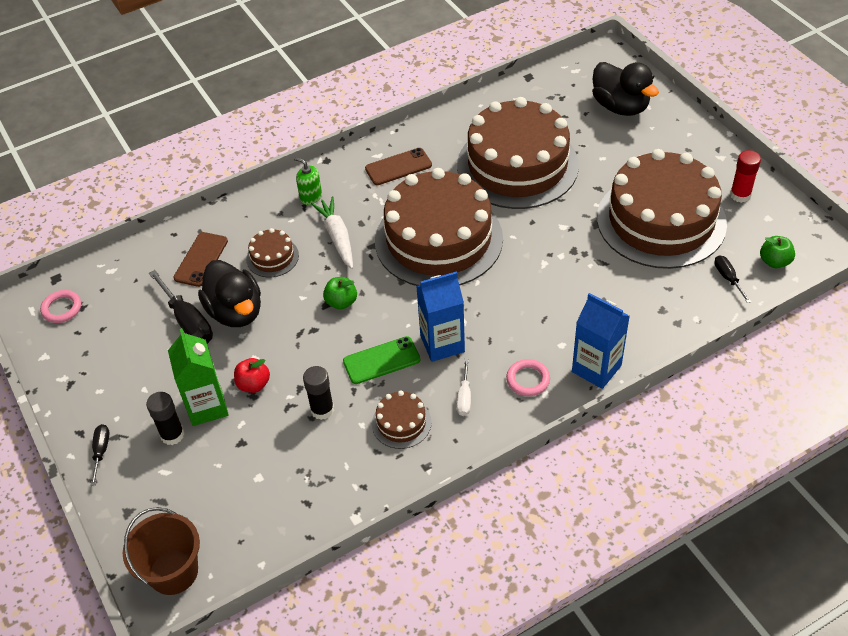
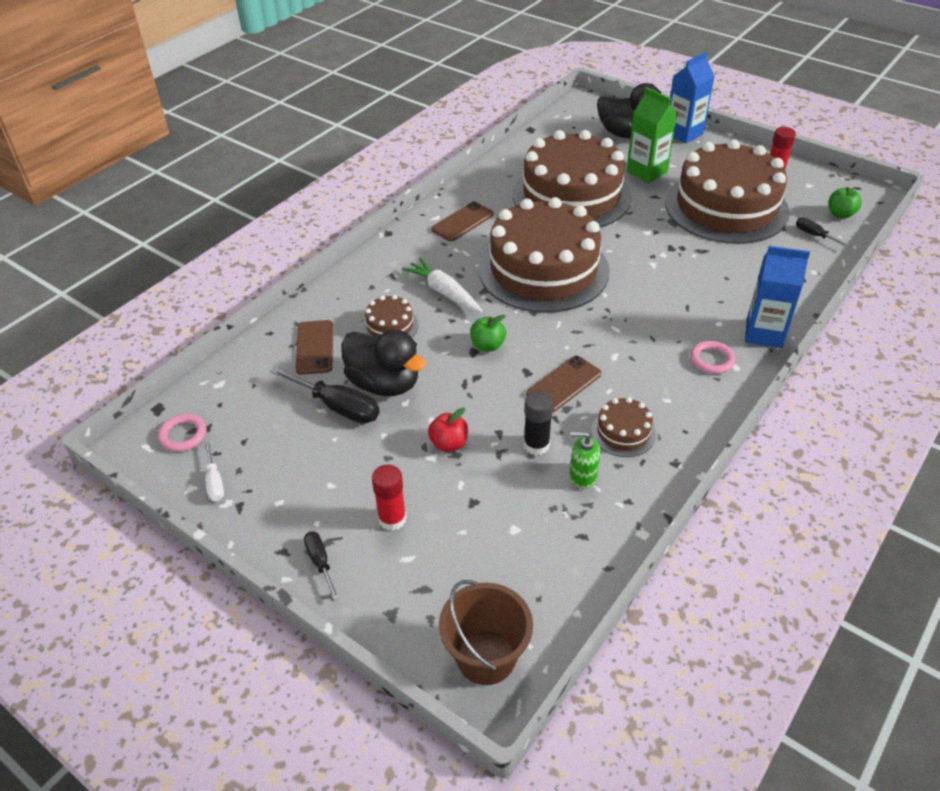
camera: 25 degrees left, 5 degrees down
black glue stick [146,392,185,445] -> red glue stick [372,465,406,531]
green carton [168,328,229,426] -> green carton moved to [626,87,677,183]
green soap dispenser [294,157,322,205] -> green soap dispenser moved to [570,432,600,489]
green phone [343,336,420,384] -> brown phone [526,356,601,412]
blue carton [416,271,465,362] -> blue carton moved to [670,52,715,144]
white screwdriver [457,359,471,416] -> white screwdriver moved to [205,442,224,501]

